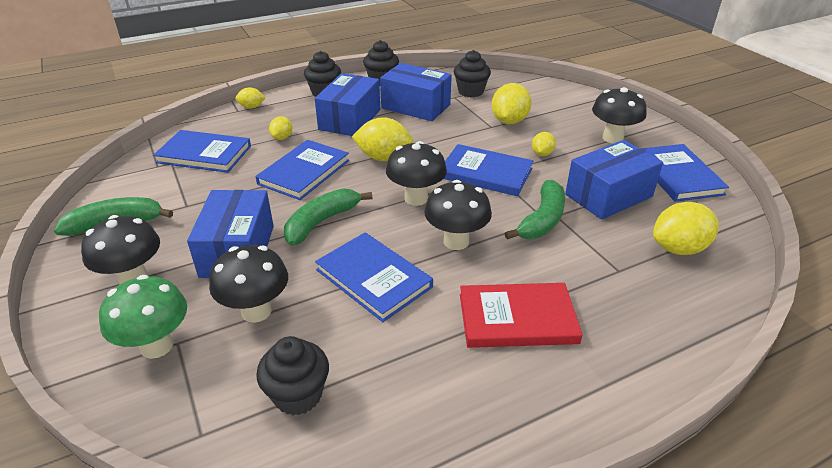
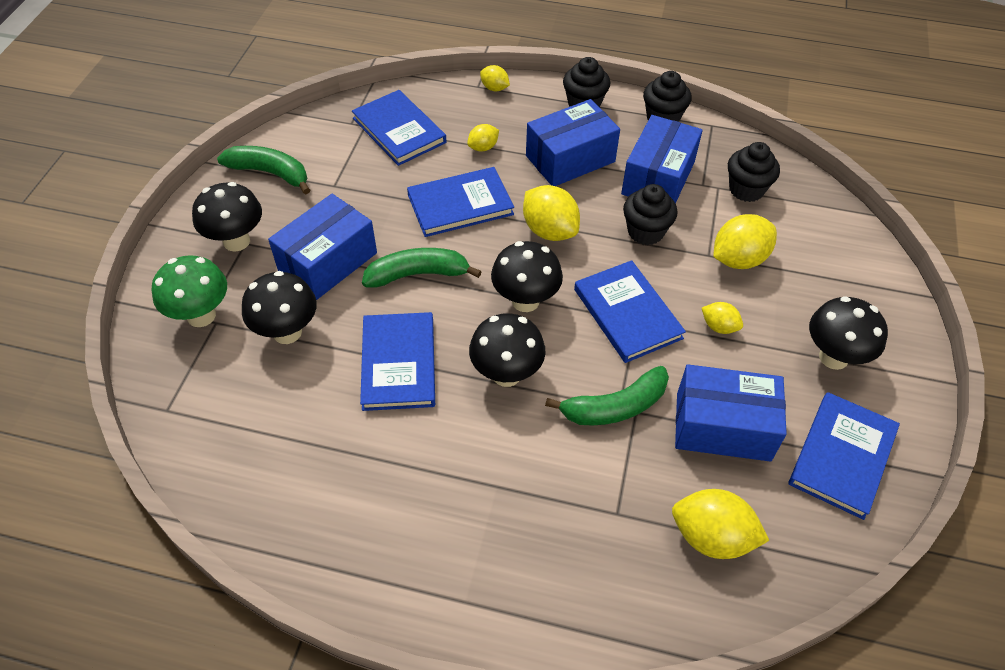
camera: 40 degrees right, 15 degrees up
black cupcake [256,336,329,415] -> black cupcake moved to [623,184,678,245]
blue box [380,63,452,121] -> blue box turned 45 degrees clockwise [621,115,703,204]
red book [460,283,583,348] -> none
yellow lemon [532,132,556,156] -> yellow lemon turned 60 degrees clockwise [702,302,743,334]

